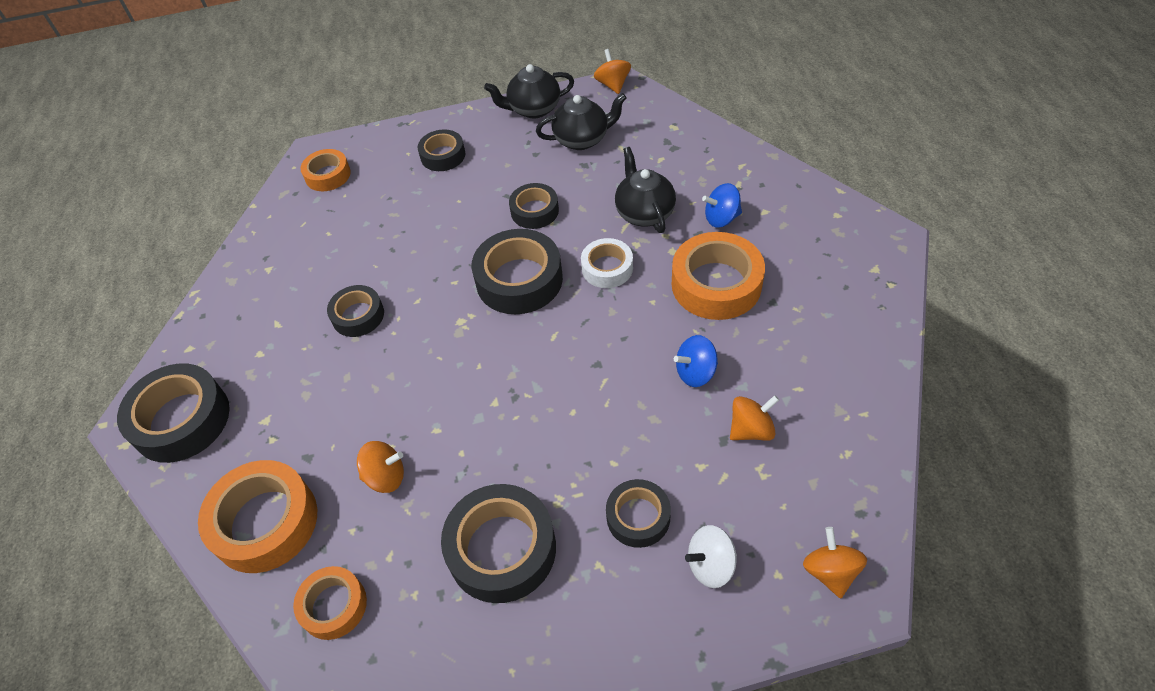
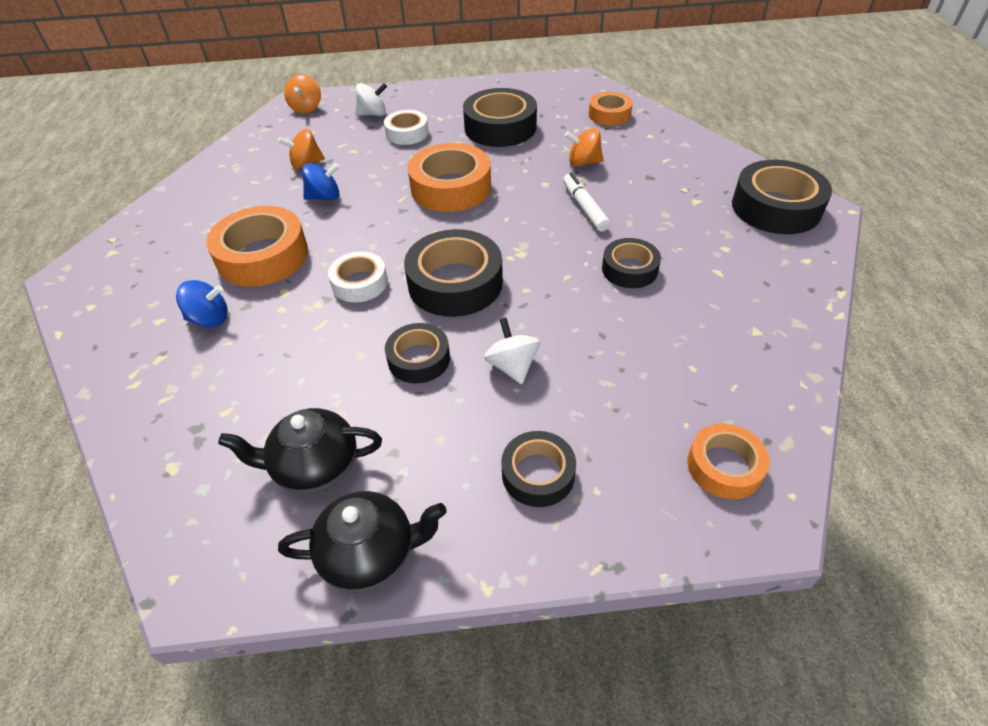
camera: 175 degrees left, 5 degrees down
orange tape [198,460,317,573] -> orange tape moved to [408,143,491,212]
orange spinning top [594,49,631,94] -> none
black tape [606,479,671,548] -> white tape [384,110,429,145]
black teapot [615,147,676,233] -> none
none -> white spinning top [484,318,540,384]
none -> white marker [563,173,610,232]

